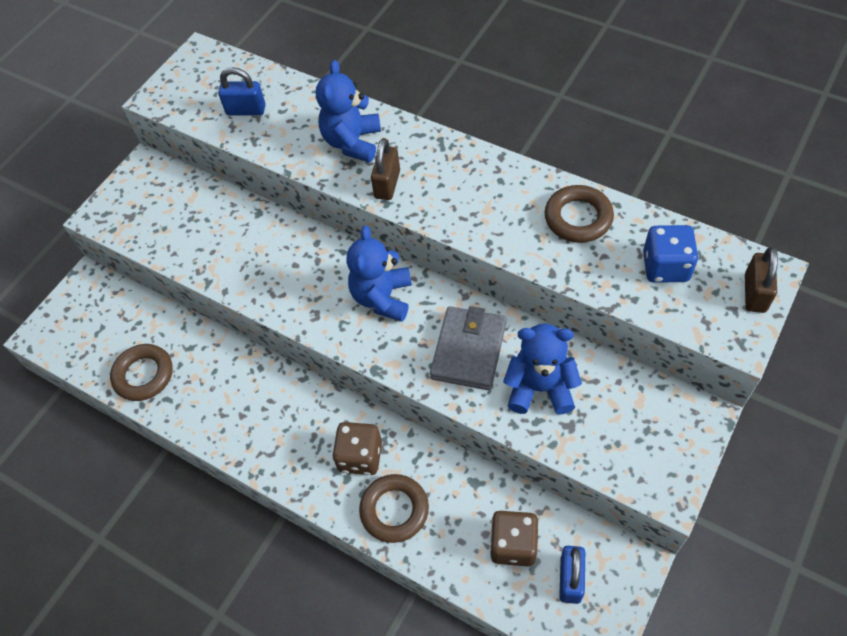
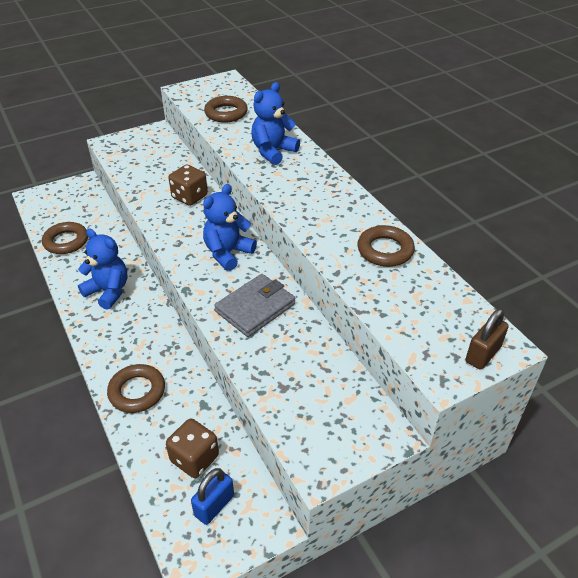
camera: 25 degrees right, 15 degrees down
blue padlock [218,67,266,115] -> brown ring [204,96,248,123]
brown dice [332,422,382,475] -> brown dice moved to [169,164,208,206]
brown padlock [371,138,400,200] -> none
blue teddy bear [503,324,582,415] -> blue teddy bear moved to [78,228,128,310]
blue dice [643,225,698,283] -> none

